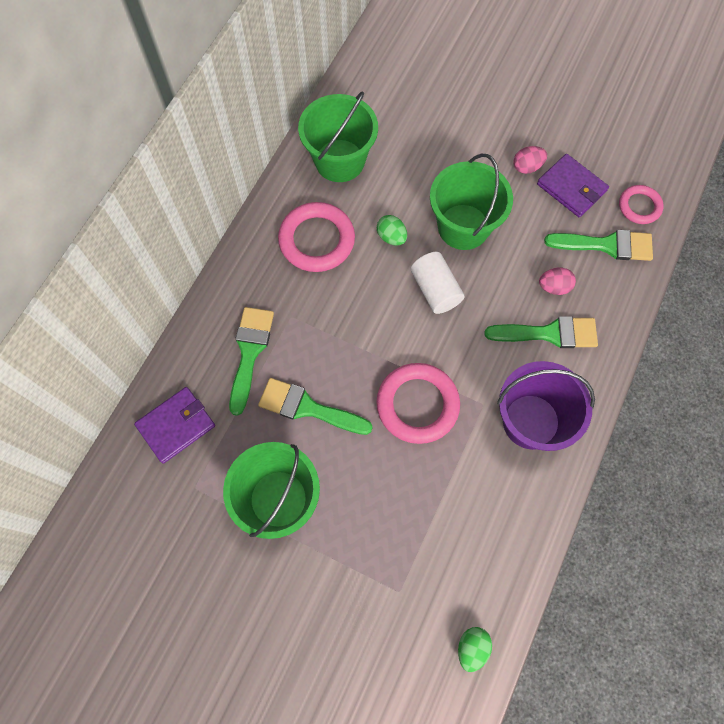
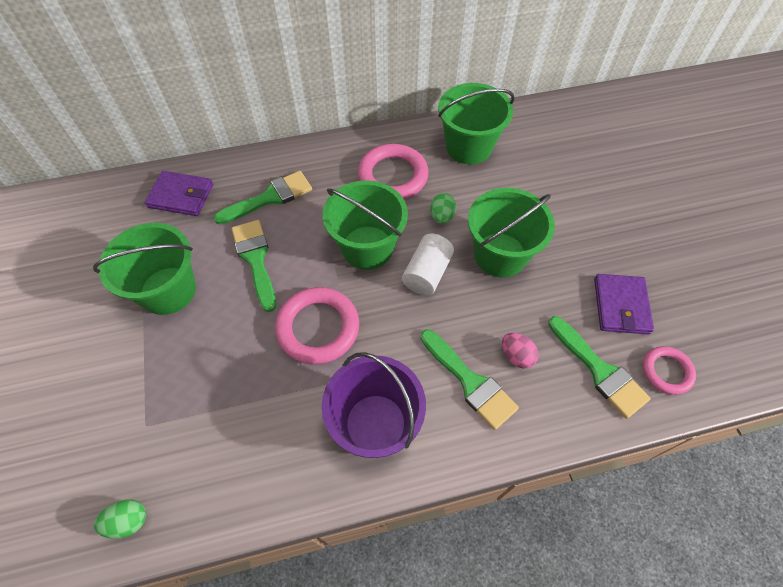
camera: 50 degrees right, 10 degrees down
pink egg [513,146,547,174] -> none
none -> green bucket [323,180,408,270]

